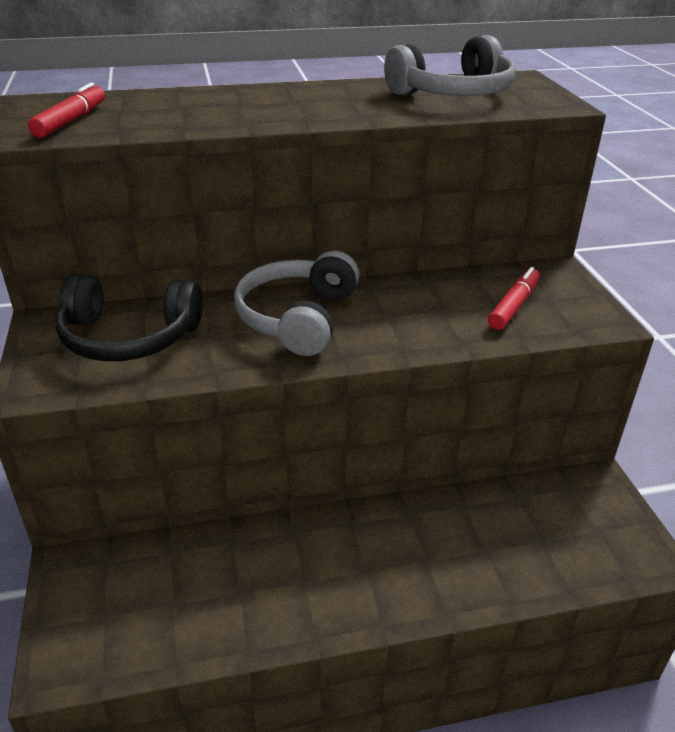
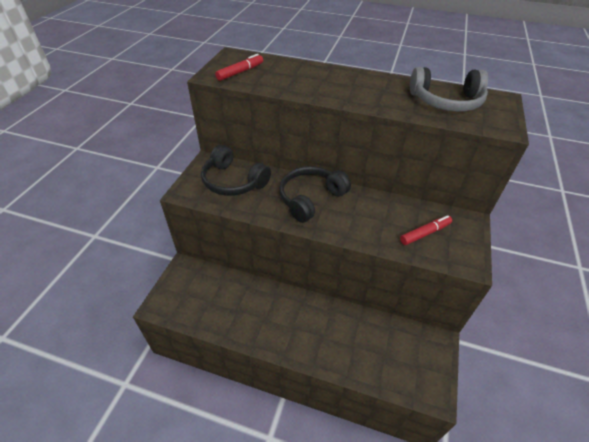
camera: 30 degrees right, 10 degrees up
grey headphones [234,251,359,356] -> black headphones [279,166,351,223]

